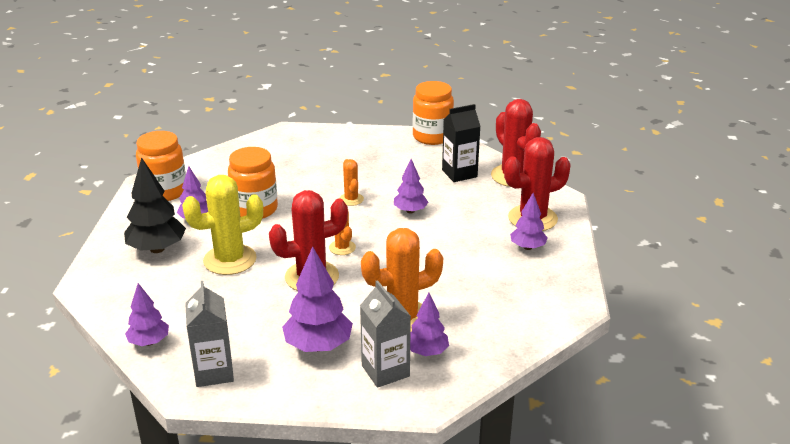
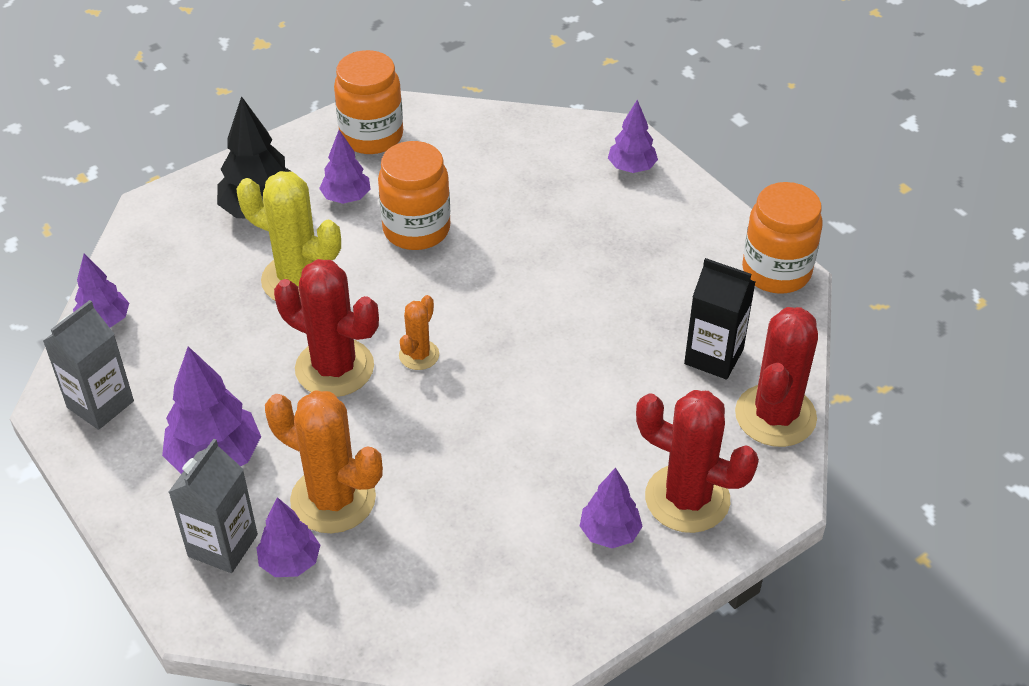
camera: 50 degrees right, 15 degrees up
orange cactus [339,159,364,206] -> none
purple tree [394,159,428,214] -> purple tree moved to [608,100,658,173]

